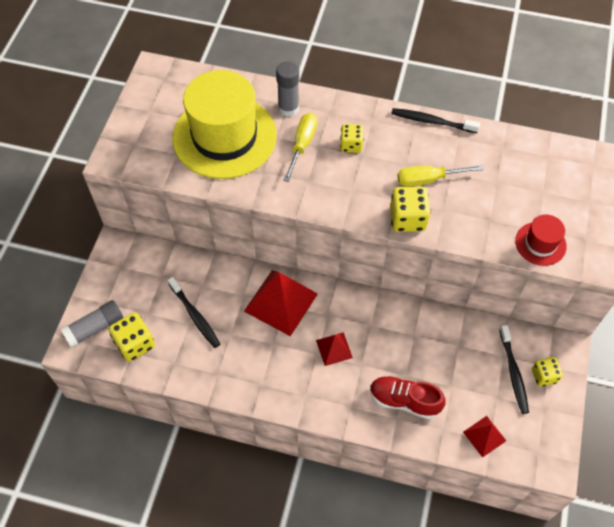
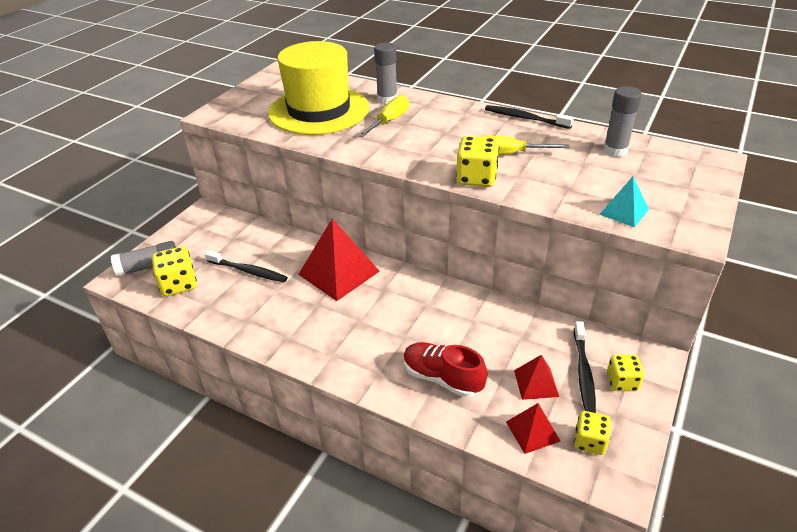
camera: 15 degrees right, 20 degrees down
black toothbrush [168,277,220,348] -> black toothbrush turned 45 degrees counterclockwise [205,250,288,282]
red pyramid [316,332,353,366] -> red pyramid moved to [514,355,559,400]
yellow dice [340,124,364,153] -> yellow dice moved to [574,411,611,455]
red hat [515,215,567,266] -> turquoise pyramid [599,176,649,228]
none -> grey glue stick [603,86,642,157]

